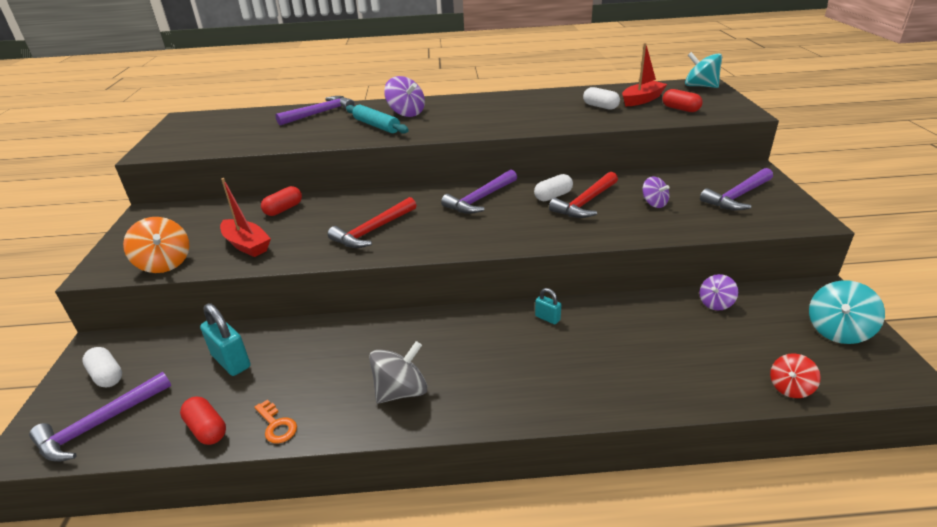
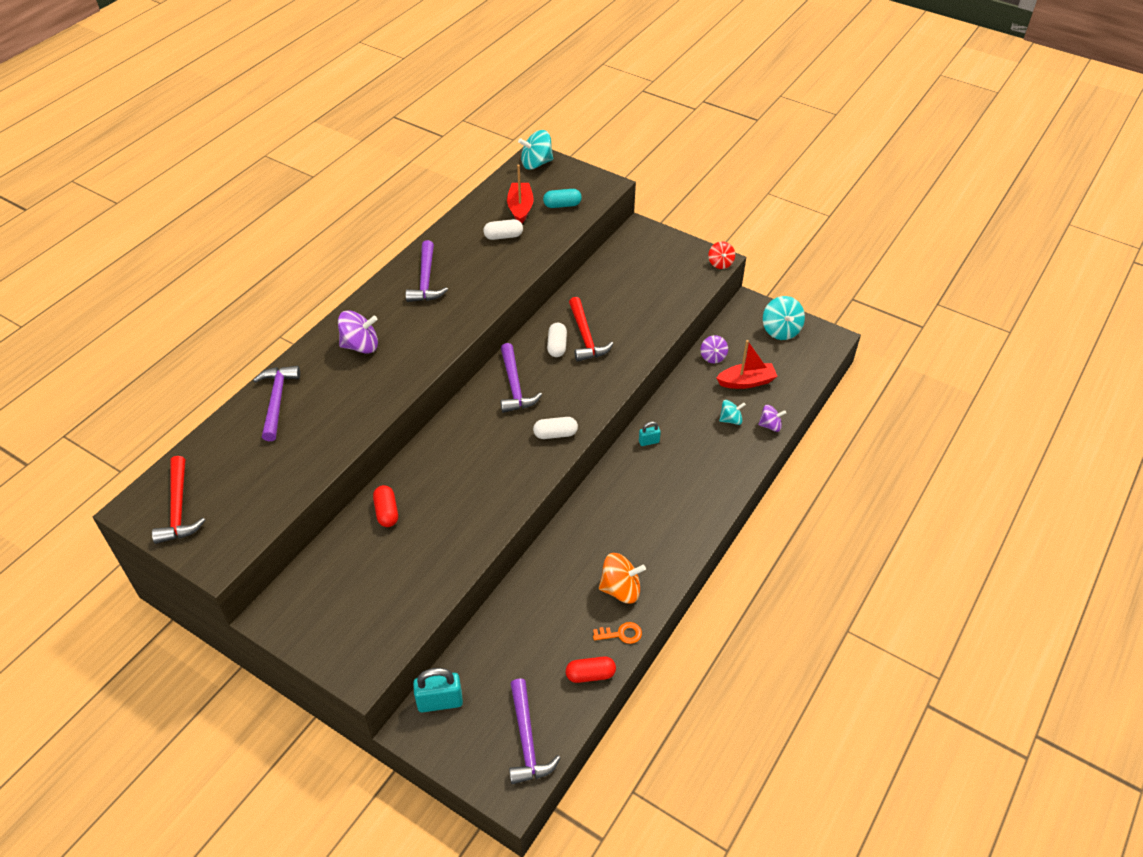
camera: 55 degrees left, 15 degrees up
white capsule [82,347,122,388] -> white capsule moved to [533,417,578,439]
orange spinning top [123,217,189,273] -> orange spinning top moved to [599,553,646,604]
turquoise padlock [200,303,250,376] -> turquoise padlock moved to [413,668,463,713]
red boat [220,178,271,257] -> red boat moved to [716,340,778,389]
red hammer [328,197,416,248] -> red hammer moved to [152,456,205,544]
turquoise rolling pin [346,105,409,134] -> none
grey spinning top [369,341,428,403] -> none
purple spinning top [642,176,670,208] -> purple spinning top moved to [758,405,786,432]
red capsule [662,89,703,112] -> turquoise capsule [543,189,582,208]
purple hammer [700,168,773,210] -> purple hammer moved to [406,240,448,302]
red spinning top [770,353,821,398] -> red spinning top moved to [708,241,735,269]
none -> turquoise spinning top [719,400,746,425]

